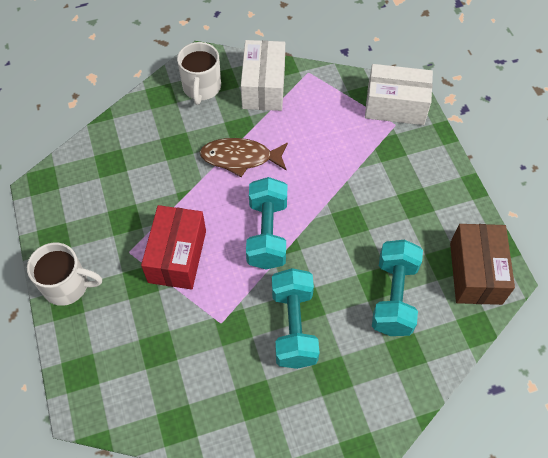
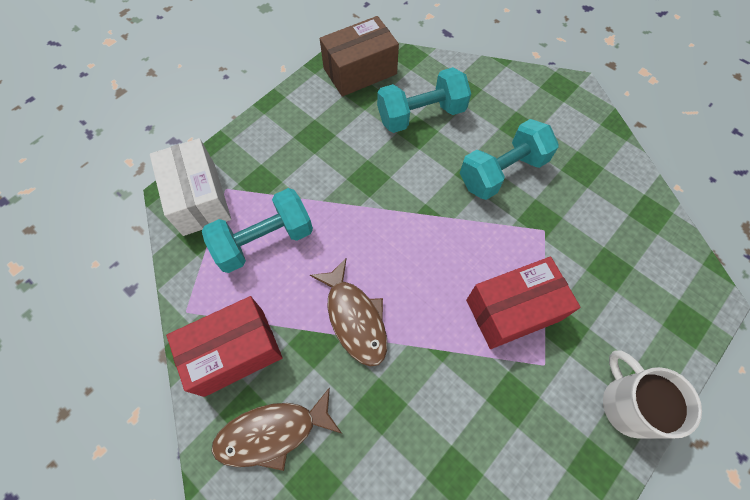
camera: 120 degrees left, 5 degrees up
white mug [177,42,221,105] -> brown fish [211,387,341,471]
white box [241,40,285,111] -> red box [166,296,283,397]
turquoise dumbbell [246,177,287,270] -> turquoise dumbbell moved to [202,188,313,273]

